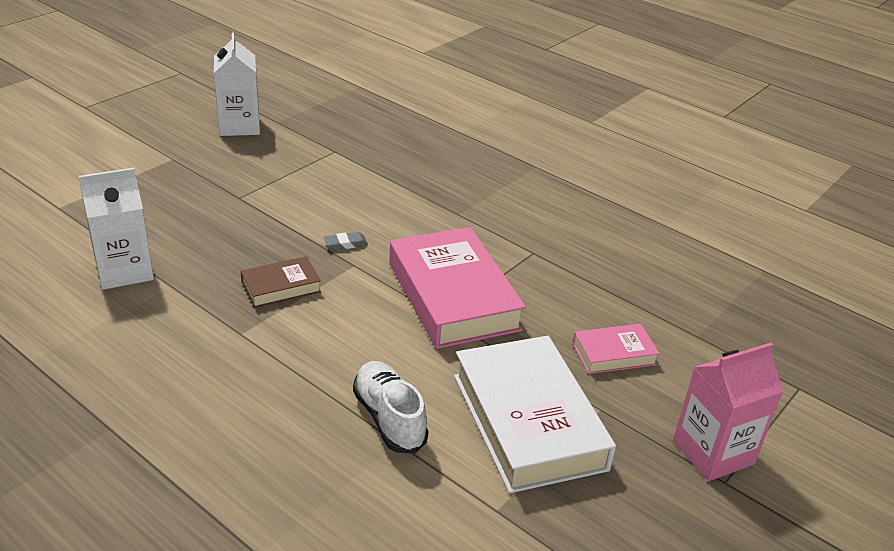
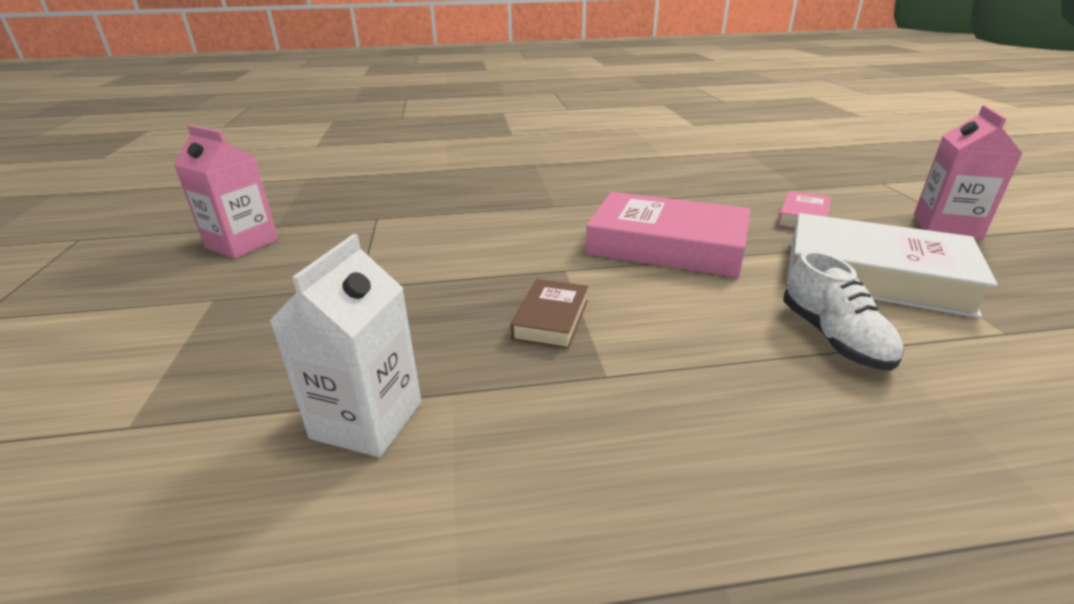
camera: 45 degrees left, 5 degrees down
white carton [214,33,260,136] -> pink carton [173,125,278,259]
grey eraser [324,232,368,250] -> none
white shoe [353,361,429,453] -> white shoe turned 120 degrees counterclockwise [783,251,904,371]

